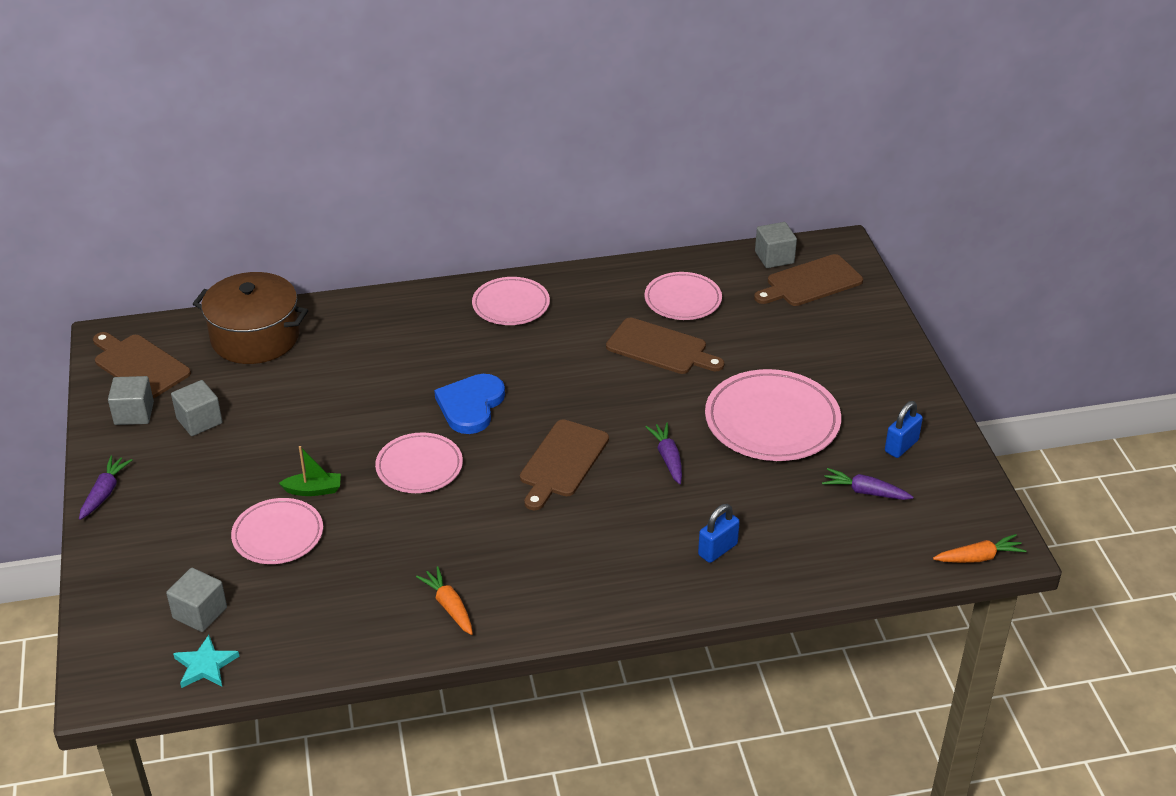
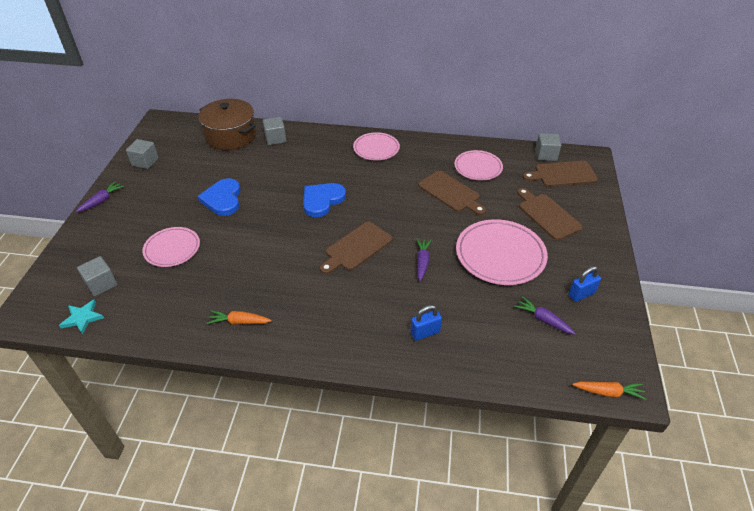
camera: 20 degrees right, 5 degrees up
brown cutting board [93,332,191,398] -> brown cutting board moved to [517,188,583,240]
grey cube [171,380,222,436] -> grey cube moved to [263,117,286,145]
green boat [279,446,341,496] -> none
pink plate [375,432,463,493] -> none
orange carrot [416,566,473,635] -> orange carrot turned 75 degrees counterclockwise [207,310,272,325]
none -> blue heart [198,178,241,216]

